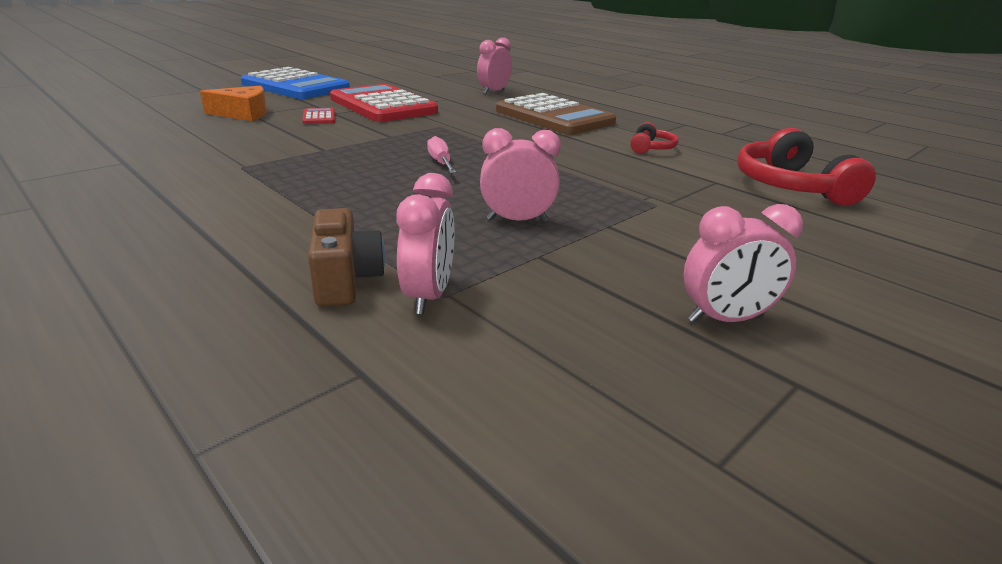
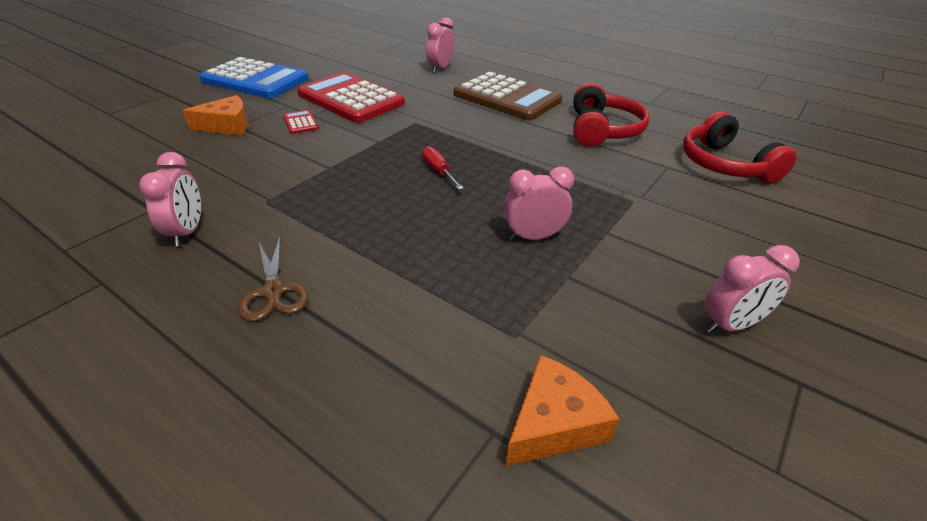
camera: 10 degrees left, 10 degrees up
brown camera [308,208,385,307] -> none
pink clock [397,173,455,314] -> pink clock moved to [139,152,201,246]
pink screwdriver [427,136,456,173] -> red screwdriver [422,146,464,190]
red headphones [630,122,678,154] -> red headphones [573,83,650,147], size x1.97
none -> brown scissors [238,237,308,322]
none -> orange cheese [505,355,619,466]

